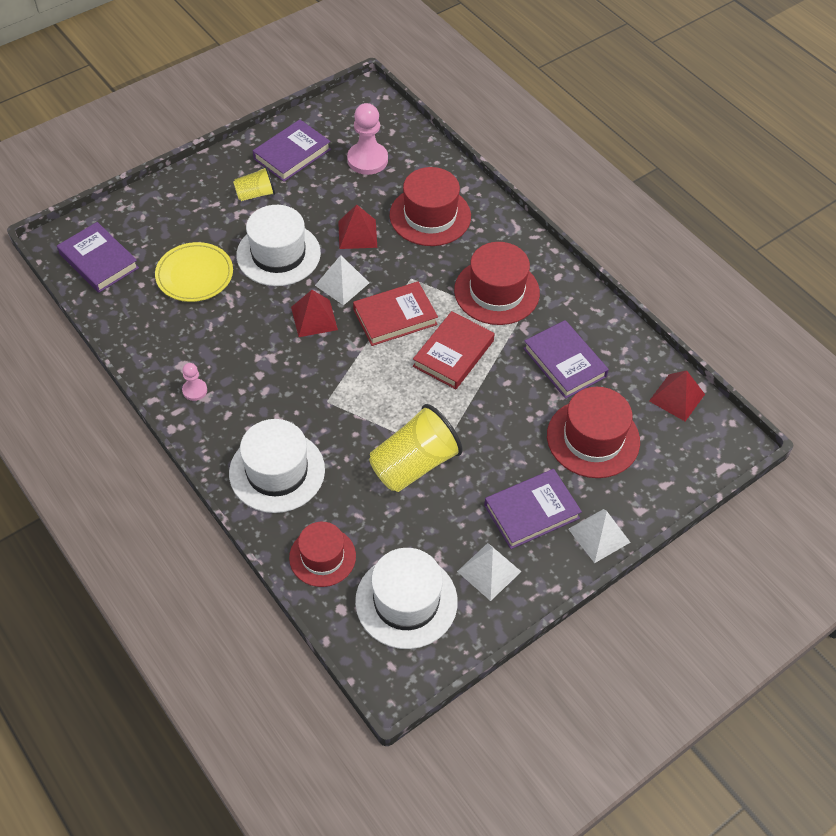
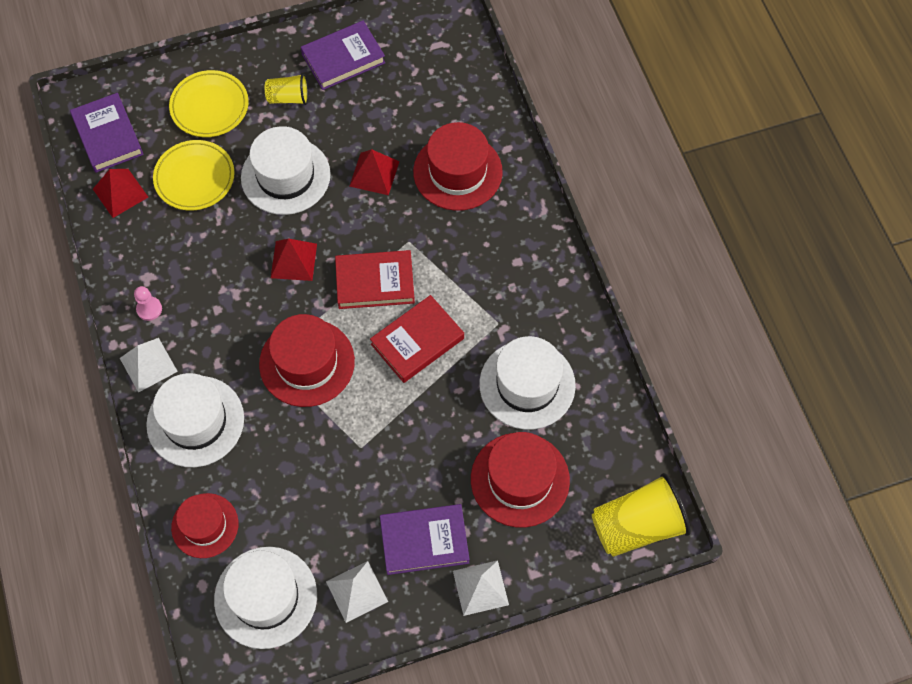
camera: 20 degrees right, 10 degrees up
white pyramid [315,255,369,305] -> white pyramid moved to [120,338,178,393]
pink pawn [347,103,388,175] -> none
yellow cup [369,404,463,492] -> yellow cup moved to [592,473,691,557]
red hat [454,242,540,325] -> red hat moved to [259,314,355,407]
purple book [523,320,609,399] -> white hat [479,336,576,430]
red pyramid [649,370,705,421] -> red pyramid moved to [93,169,148,218]
none -> yellow plate [169,70,249,137]

